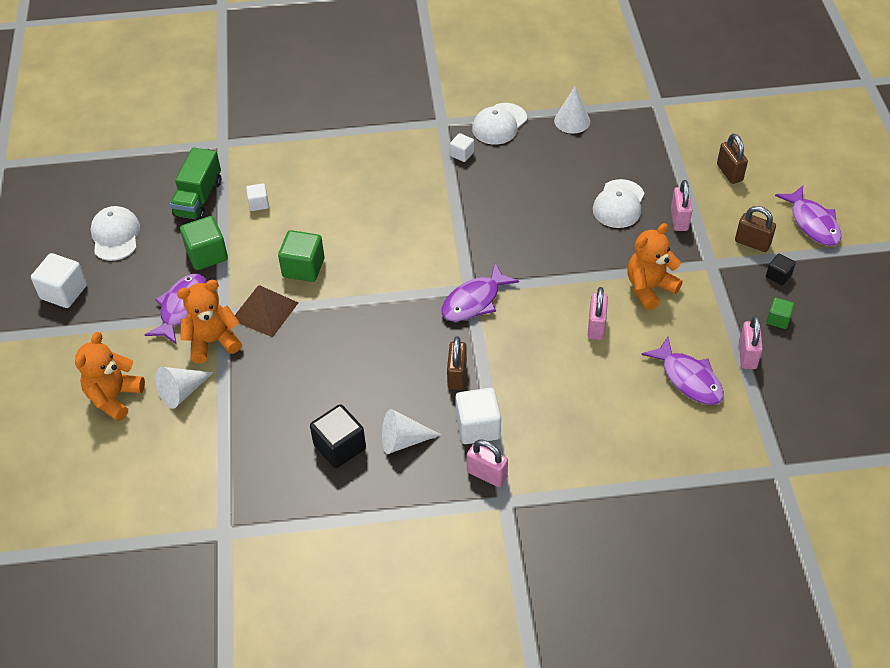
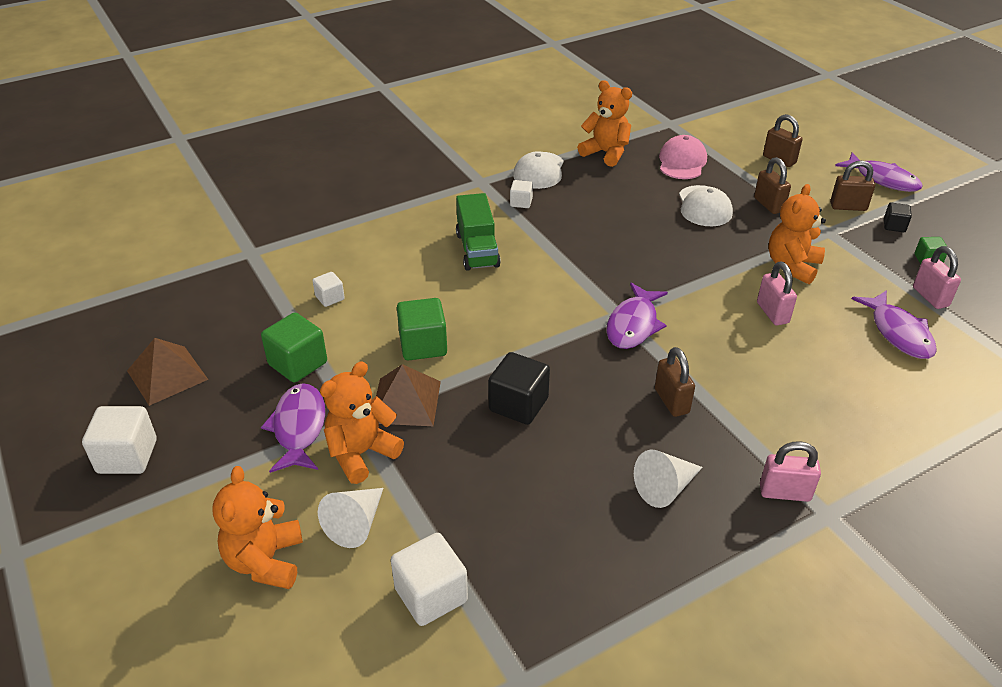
camera: 25 degrees left, 10 degrees down
white cap [91,206,140,261] -> brown pyramid [127,338,208,406]
green truck [170,147,221,220] -> green truck moved to [456,193,501,271]
black cube [310,404,366,468] -> black cube moved to [488,352,550,425]
white cube [455,388,501,444] -> white cube moved to [391,533,468,626]
white cone [554,87,590,134] -> orange teddy bear [577,80,632,167]
purple fish [642,337,724,405] -> purple fish turned 45 degrees clockwise [852,290,937,359]
pink padlock [671,180,692,231] -> brown padlock [754,157,791,214]
none -> pink cap [659,135,707,179]

